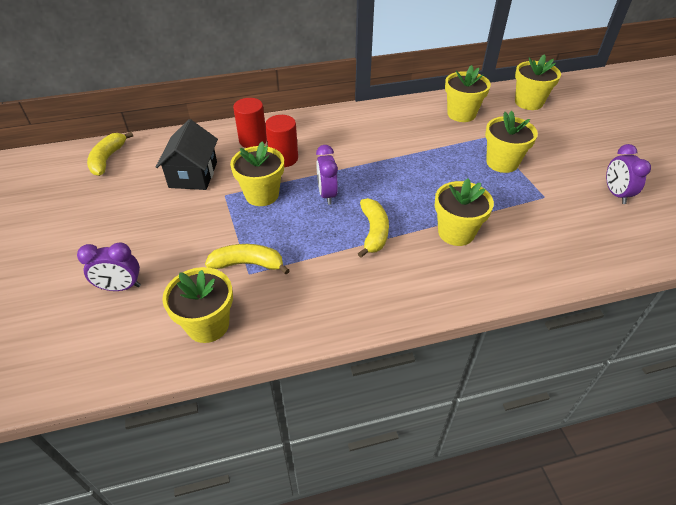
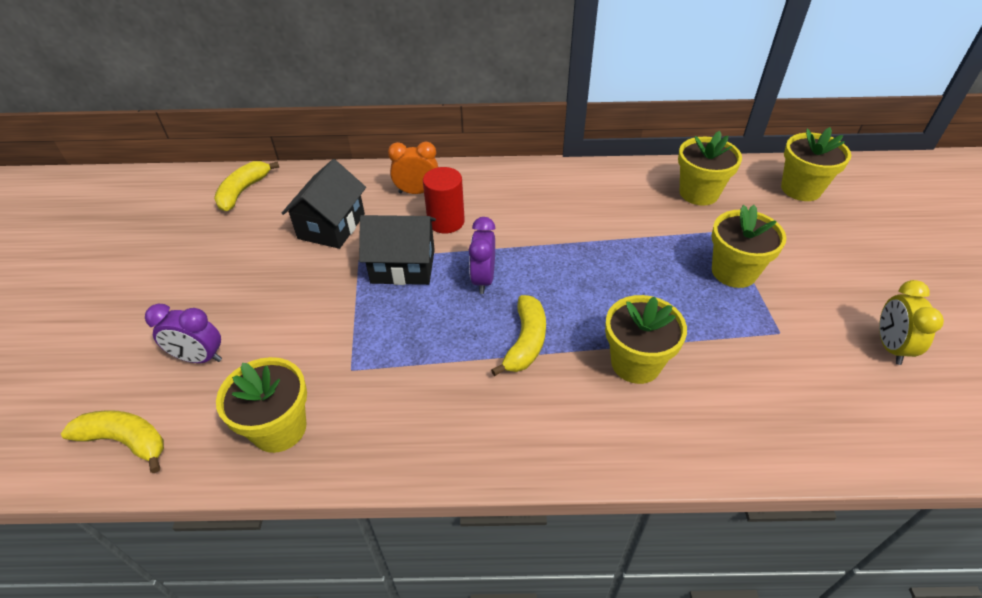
camera: 15 degrees right, 0 degrees up
yellow banana [205,244,290,274] -> yellow banana moved to [61,410,164,473]
yellow flower pot [230,141,284,206] -> black house [359,215,436,285]
red cylinder [233,98,267,148] -> orange clock [388,142,438,194]
purple clock [606,144,651,204] -> yellow clock [879,280,944,365]

